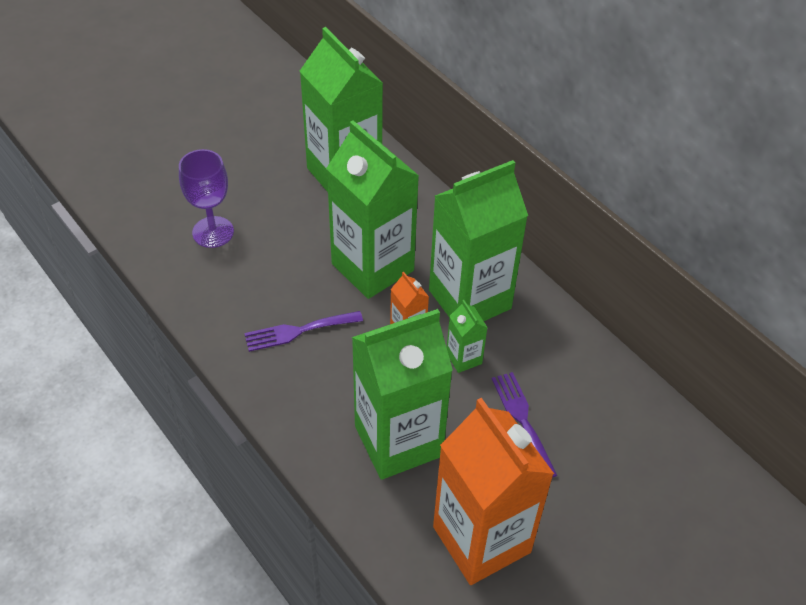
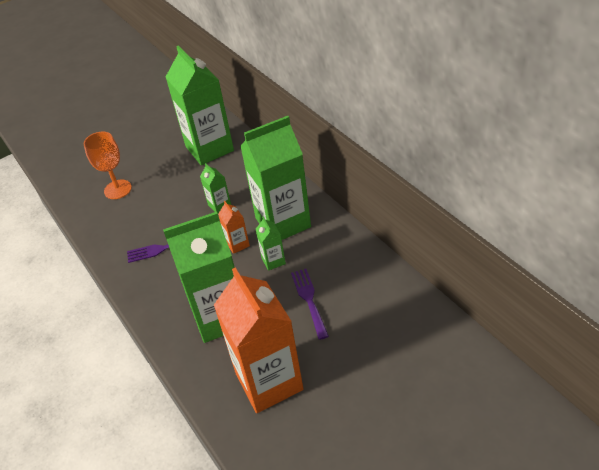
camera: 10 degrees right, 5 degrees down
purple goblet [179,149,234,248] -> orange goblet [84,132,132,199]
green carton [326,120,419,299] -> green carton [200,163,231,213], size x0.43

